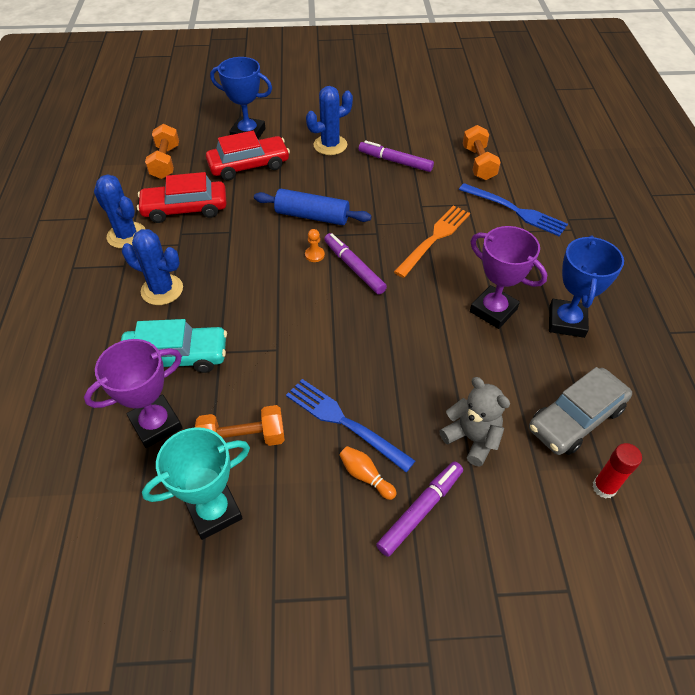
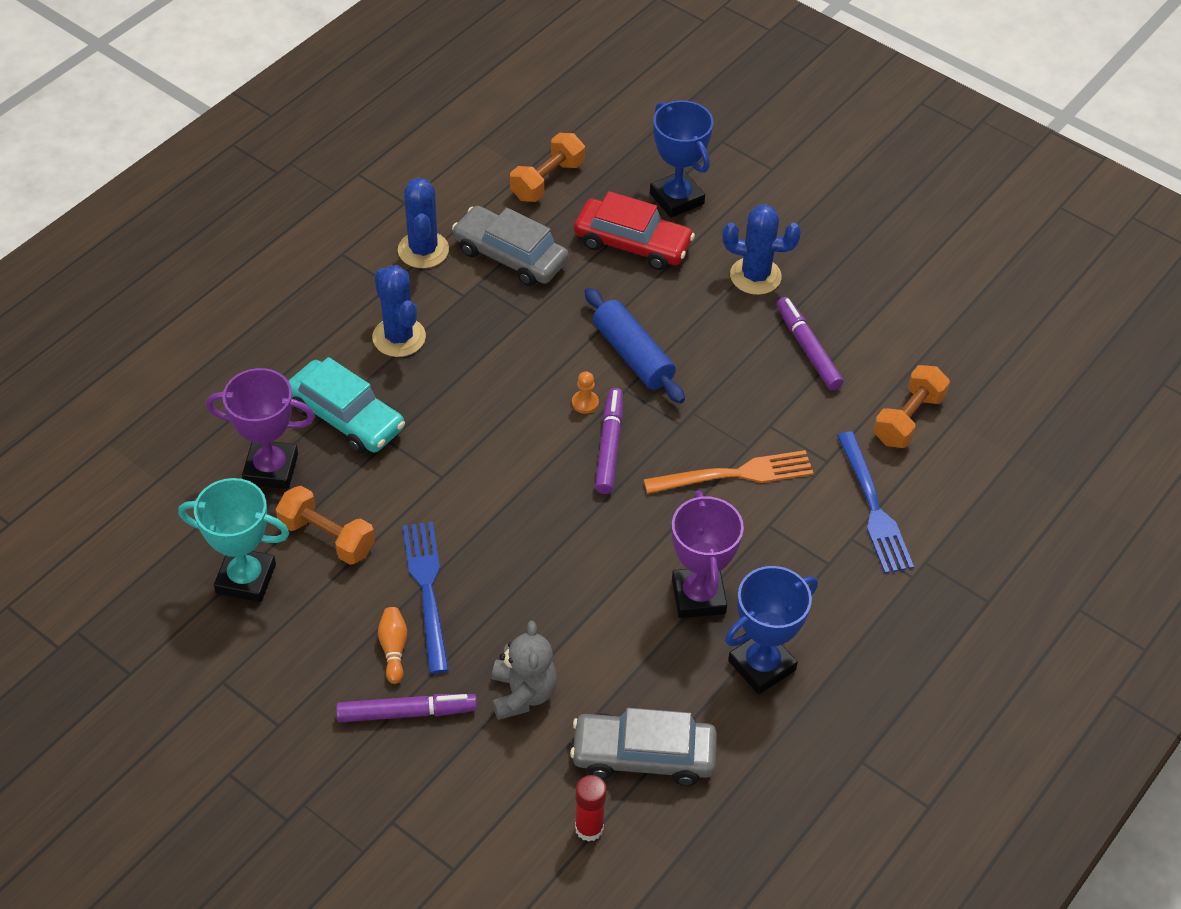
camera: 40 degrees right, 0 degrees up
red car [137,172,226,223] -> grey car [452,206,569,286]

